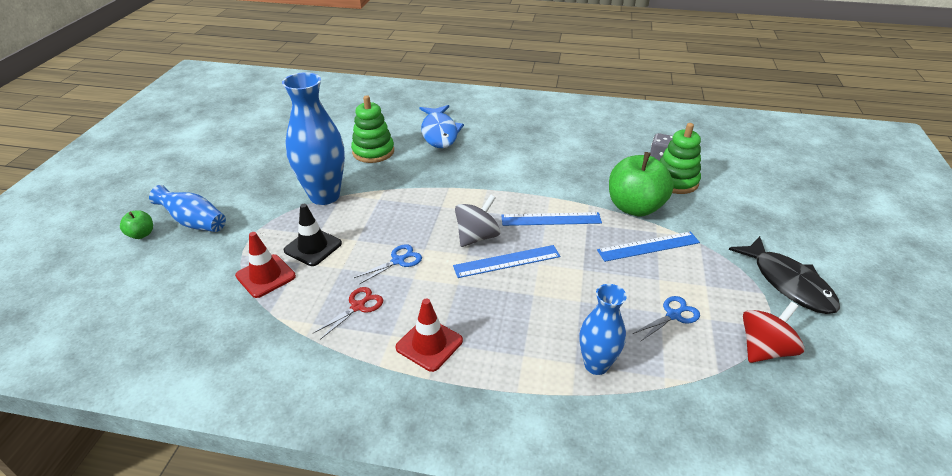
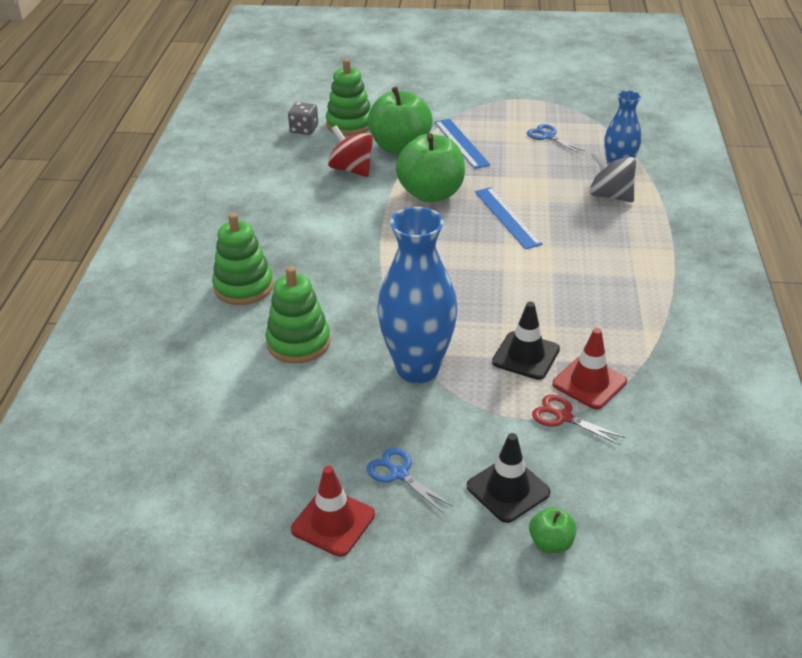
camera: 95 degrees left, 0 degrees up
blue vase [149,185,226,232] -> black traffic cone [467,433,550,523]
red scissors [313,287,383,340] -> red scissors moved to [532,394,626,445]
blue scissors [354,244,422,284] -> blue scissors moved to [367,448,453,513]
red traffic cone [396,298,463,372] -> red traffic cone moved to [291,466,375,557]
blue fish [420,105,464,148] -> green stacking toy [212,213,273,305]
grey spinning top [455,194,501,247] -> grey spinning top moved to [590,151,636,202]
blue ruler [501,212,602,226] -> green apple [396,133,465,202]
black fish [729,236,840,314] -> none
red spinning top [743,302,805,363] -> red spinning top moved to [328,125,373,177]

